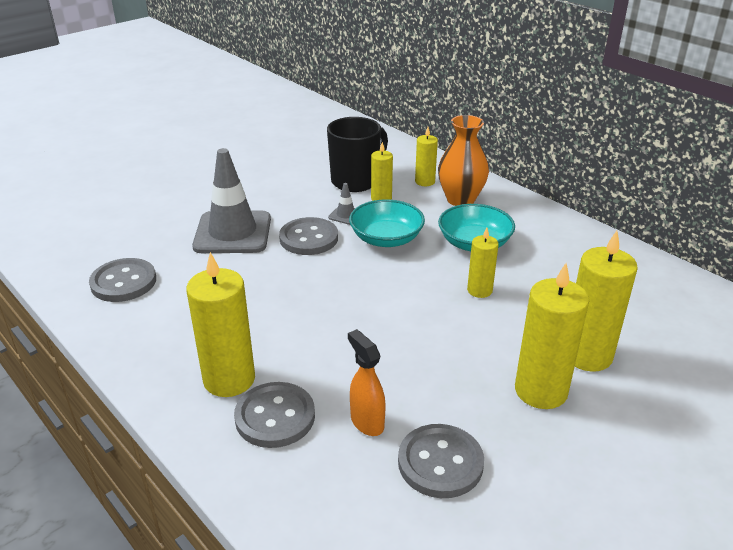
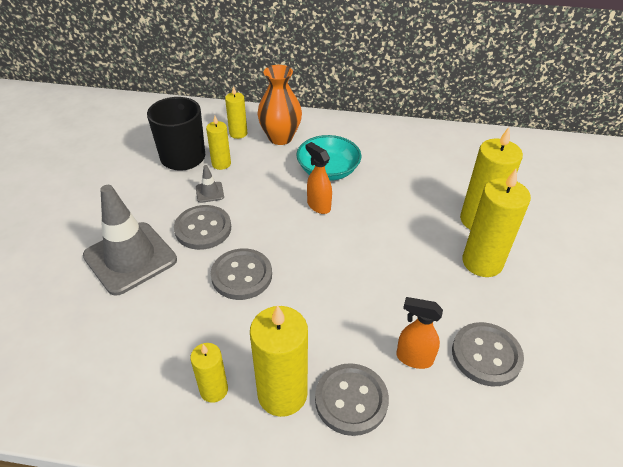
camera: 40 degrees left, 10 degrees up
grey button [89,258,156,302] -> grey button moved to [211,248,272,300]
turquoise bowl [349,199,425,247] -> none
yellow candle [467,228,499,298] -> yellow candle moved to [190,343,228,403]
none -> orange spray bottle [306,142,332,214]

